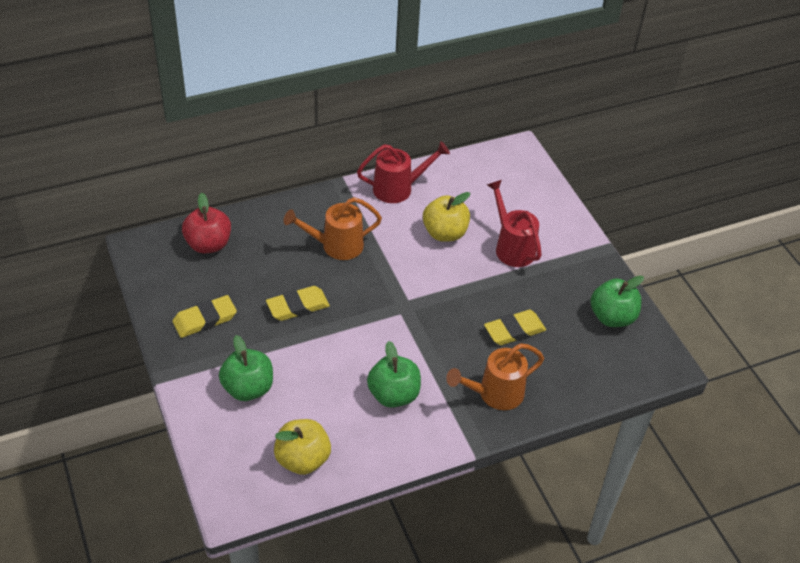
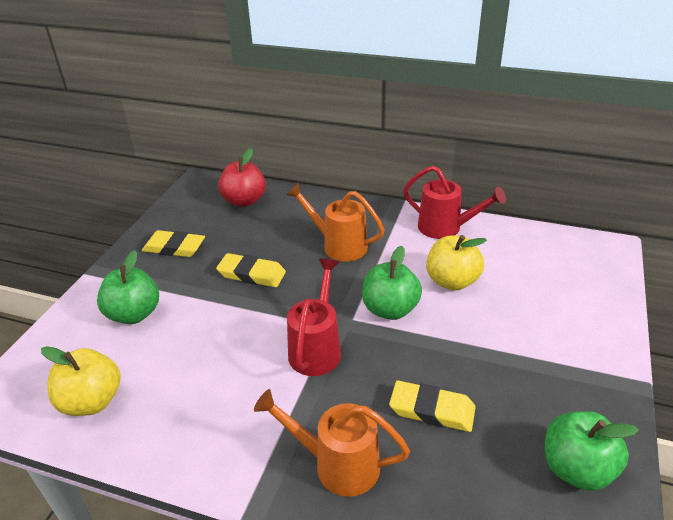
camera: 45 degrees right, 10 degrees down
green apple [367,341,421,408] -> green apple moved to [362,246,422,320]
red watering can [487,180,542,267] -> red watering can moved to [287,258,341,376]

